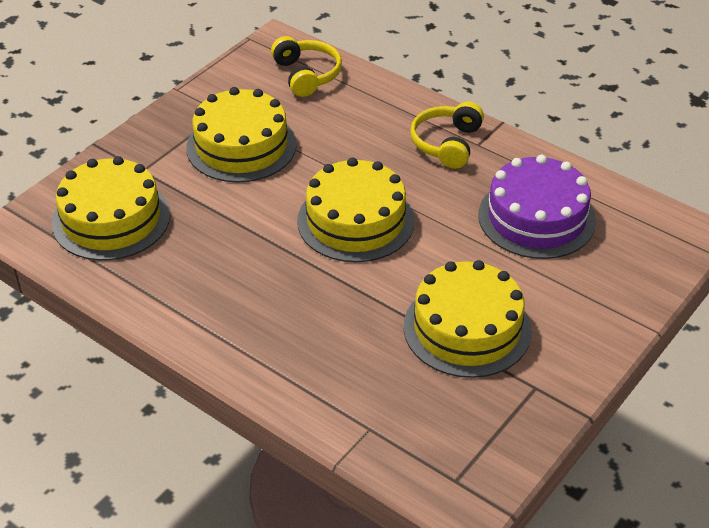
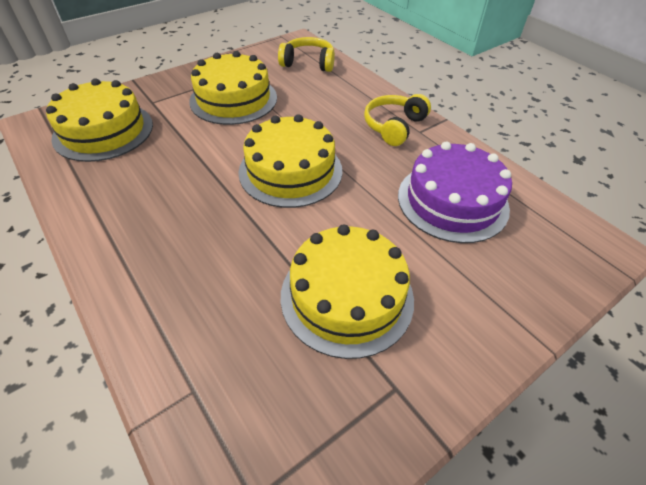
camera: 15 degrees right, 5 degrees up
yellow headphones [271,36,342,97] -> yellow headphones turned 75 degrees counterclockwise [278,37,335,72]

